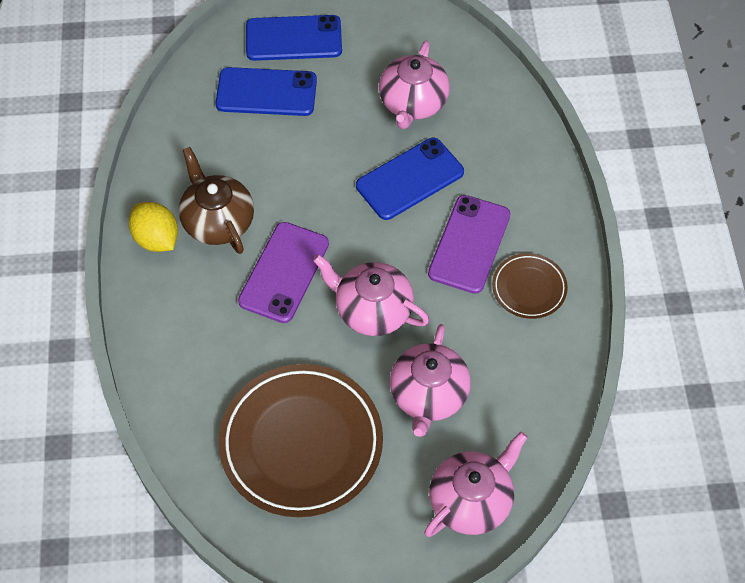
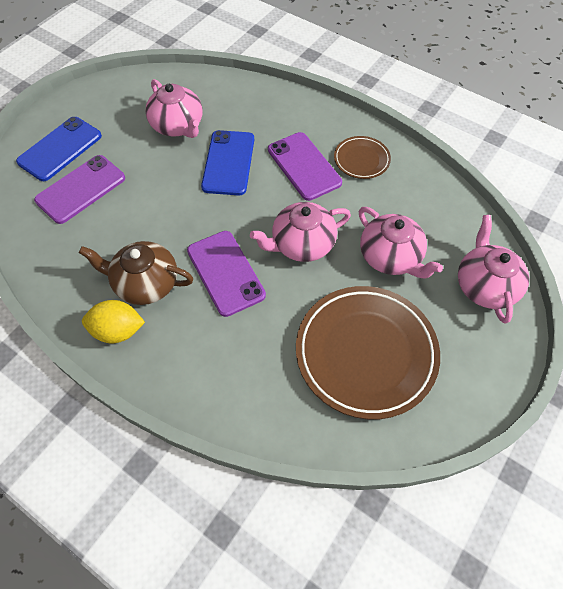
camera: 50 degrees left, 0 degrees up
blue phone [215,67,317,116] -> purple phone [34,155,125,224]

